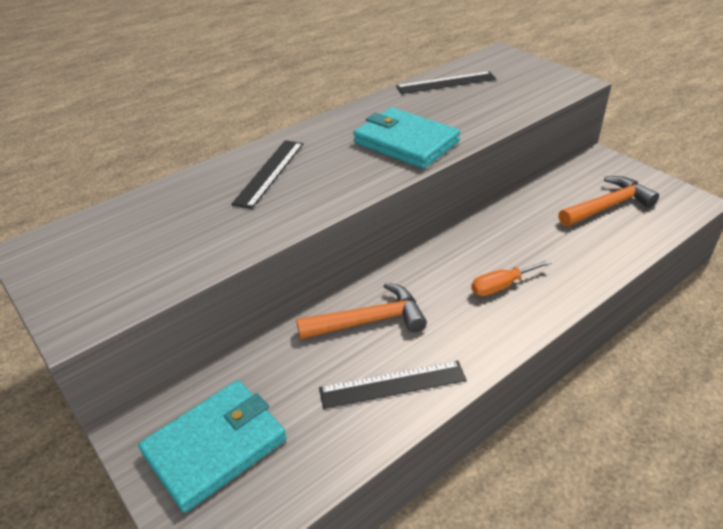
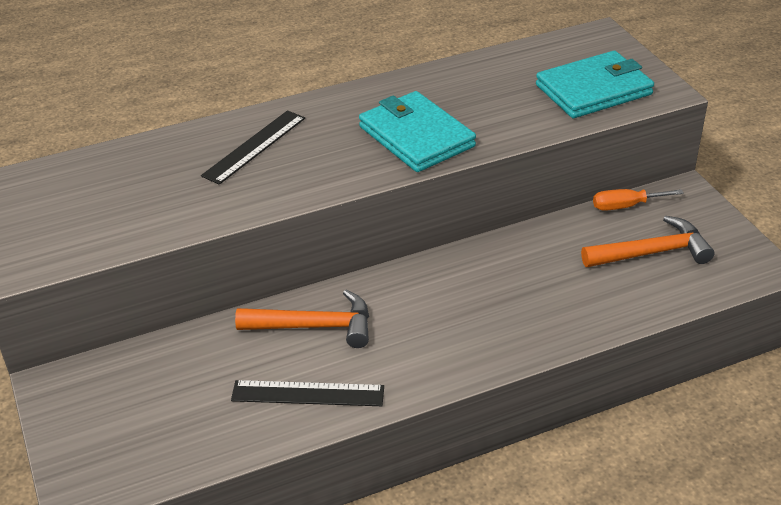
camera: 15 degrees right, 0 degrees up
turquoise wallet [138,380,287,513] -> turquoise wallet moved to [536,51,654,118]
black ruler [396,71,496,94] -> none
orange screwdriver [471,260,551,296] -> orange screwdriver moved to [593,189,684,211]

